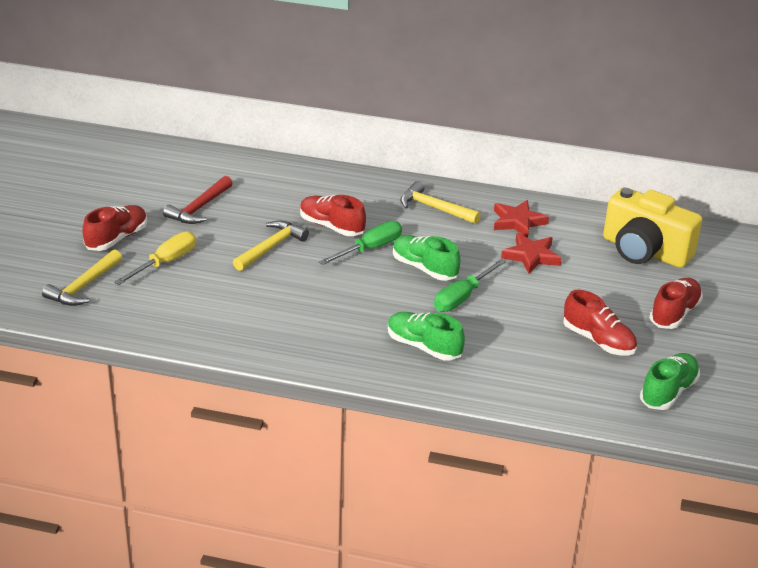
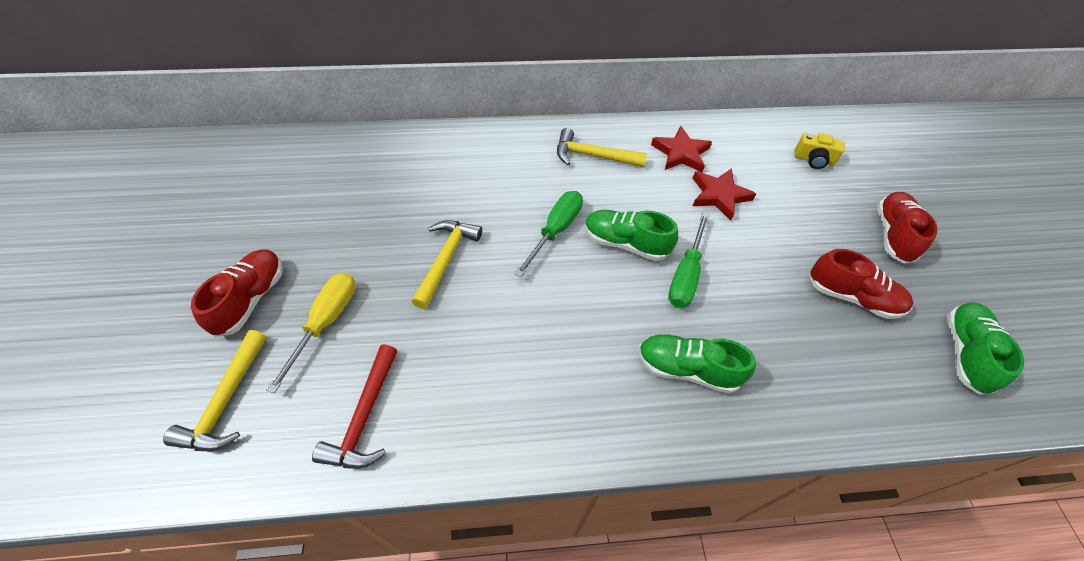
camera: 20 degrees left, 20 degrees up
red hammer [163,176,233,224] -> red hammer moved to [312,344,397,469]
red shoe [300,195,366,236] -> none
yellow camera [603,187,702,268] -> yellow camera [794,133,845,169], size x0.44

